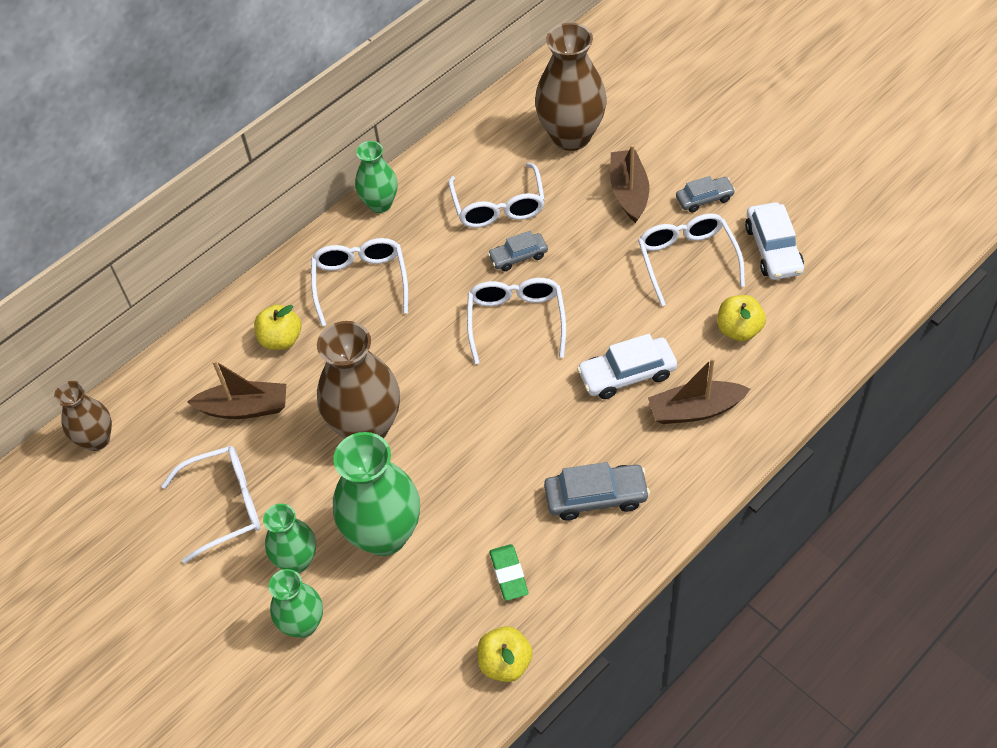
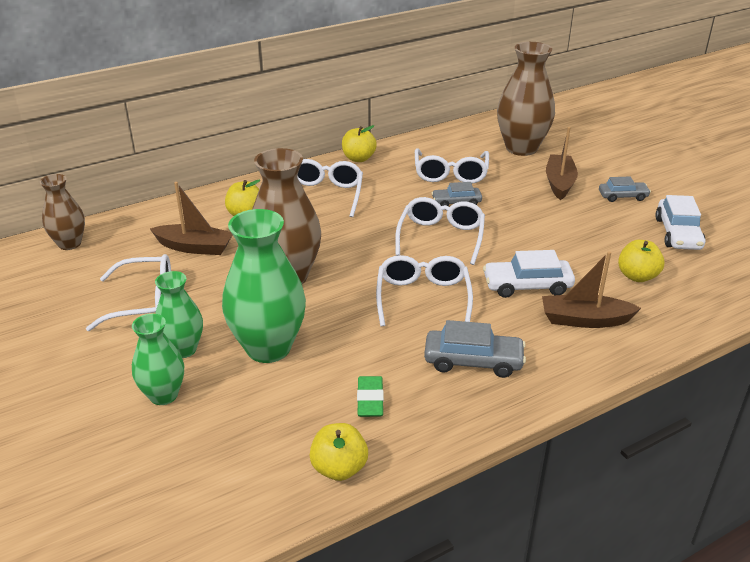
camera: 10 degrees right, 20 degrees down
green vase [355,141,398,213] -> yellow apple [342,125,377,162]
white glasses [638,213,745,306] -> white glasses moved to [376,255,473,327]

